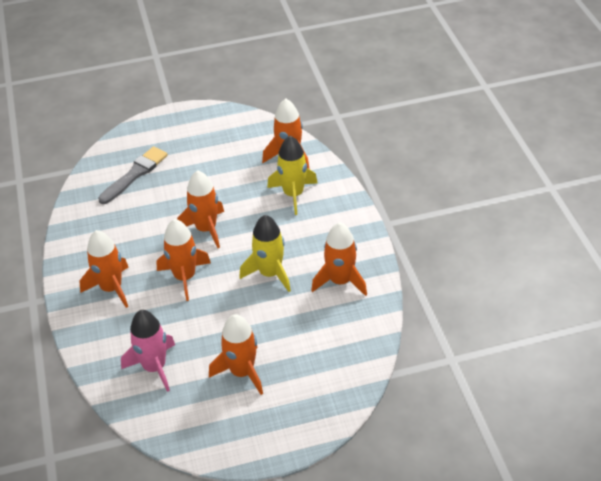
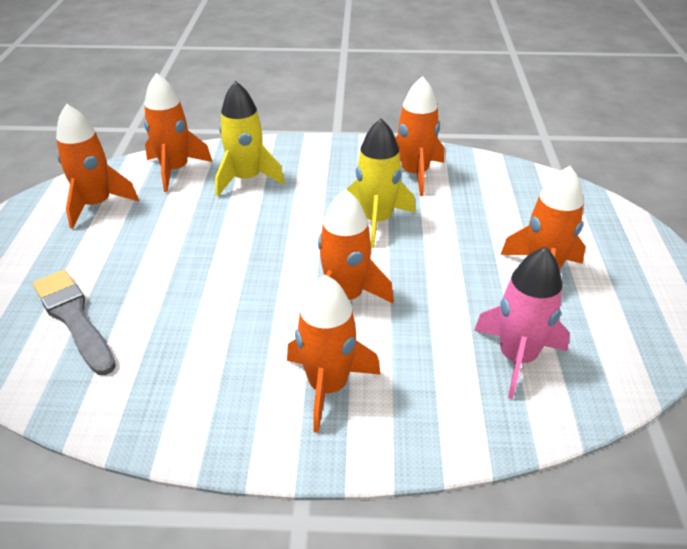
camera: 75 degrees left, 5 degrees down
orange rocket [177,170,224,248] -> orange rocket moved to [56,104,139,229]

